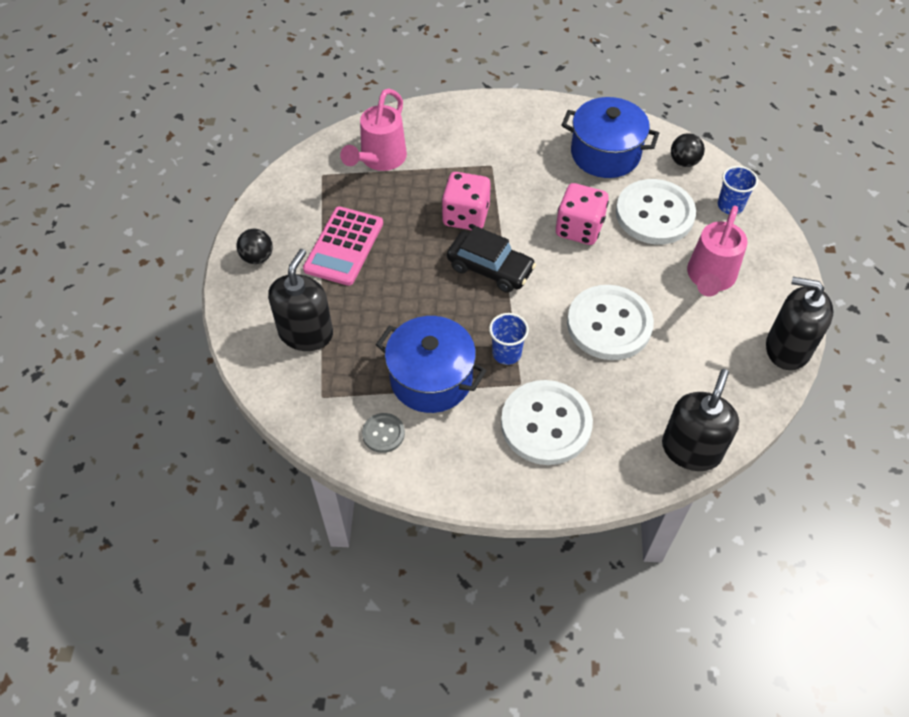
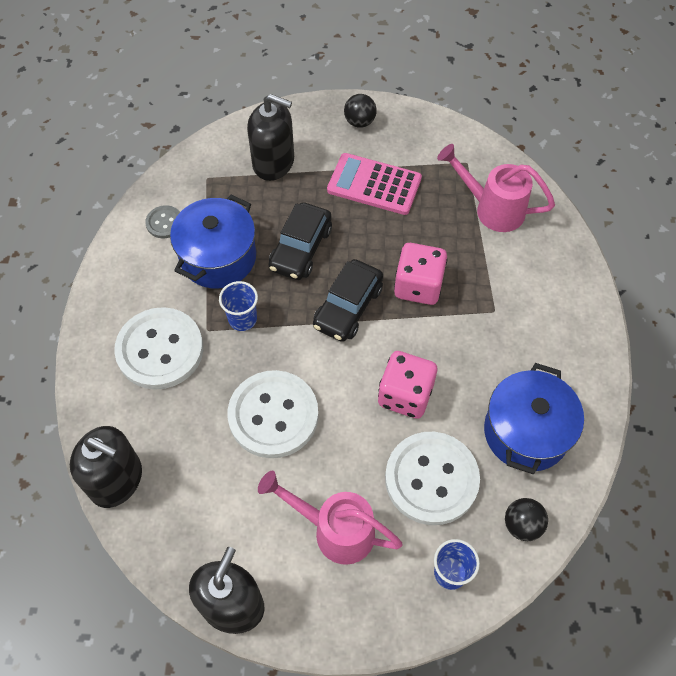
camera: 90 degrees right, 5 degrees up
none -> black car [269,202,332,280]

